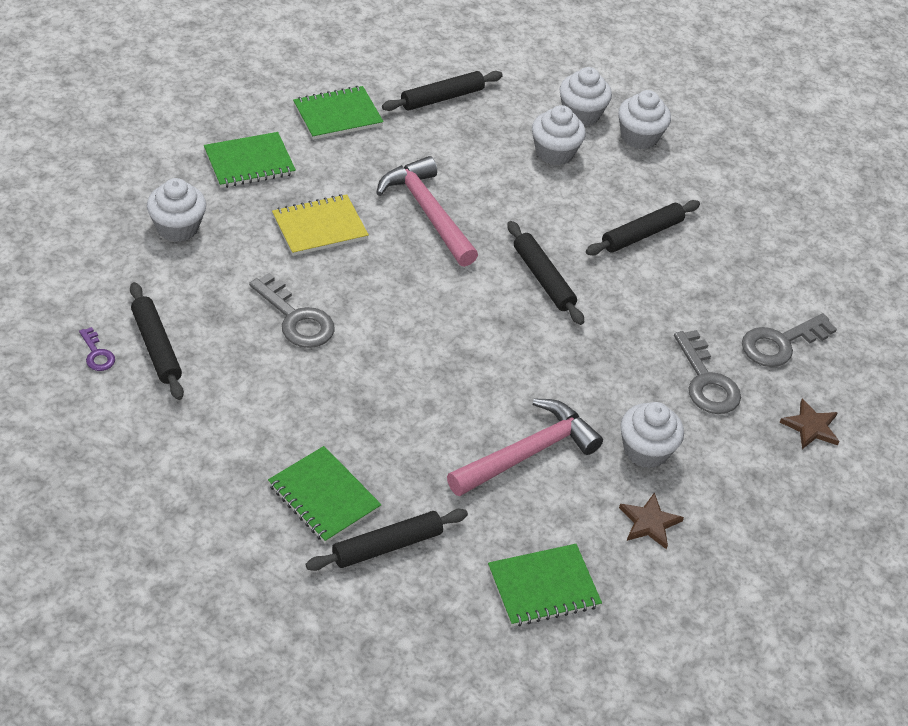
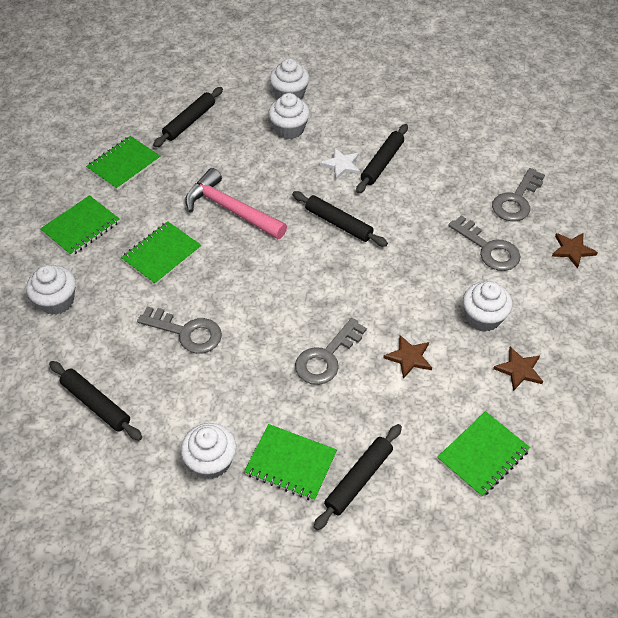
camera: 20 degrees left, 5 degrees up
purple key [79,327,115,371] -> none
yellow notebook [272,194,369,256] -> green notebook [121,221,202,285]
pink hammer [447,399,603,497] -> brown star [383,335,432,379]
white cupcake [618,90,671,149] -> white cupcake moved to [181,423,237,479]
none -> grey key [295,318,367,385]
none -> white star [320,148,360,180]

